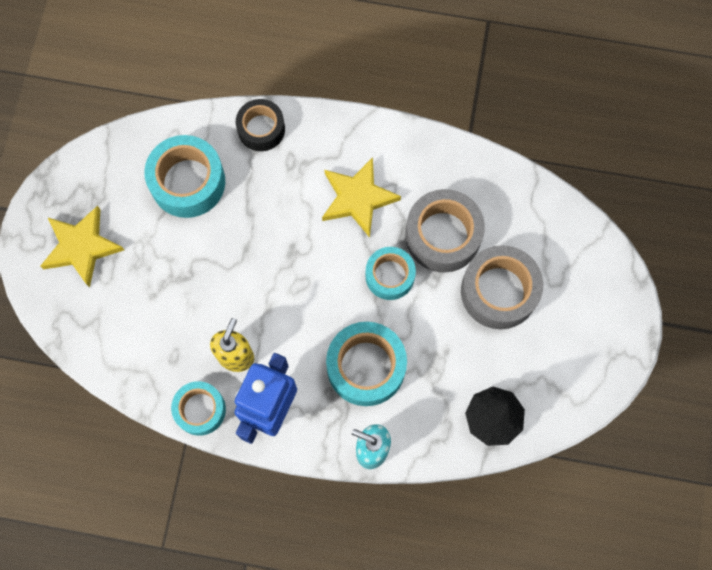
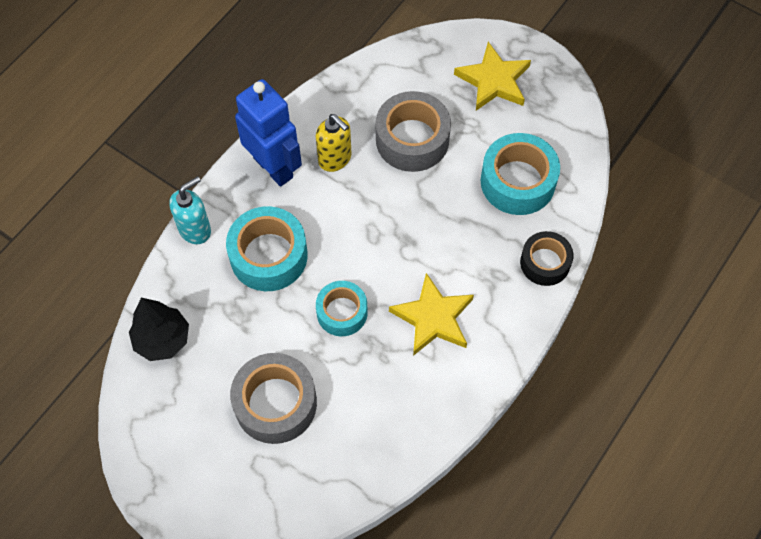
camera: 115 degrees right, 10 degrees down
turquoise tape [171,381,226,436] -> none
grey tape [405,189,485,273] -> grey tape moved to [376,91,451,172]

